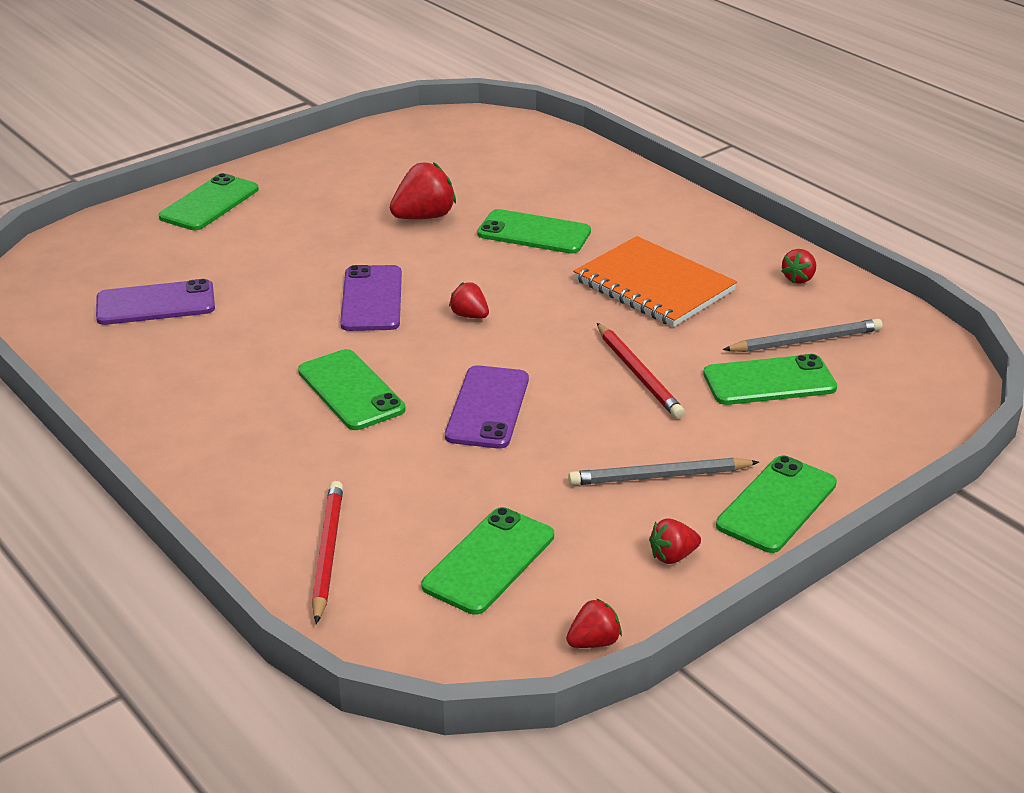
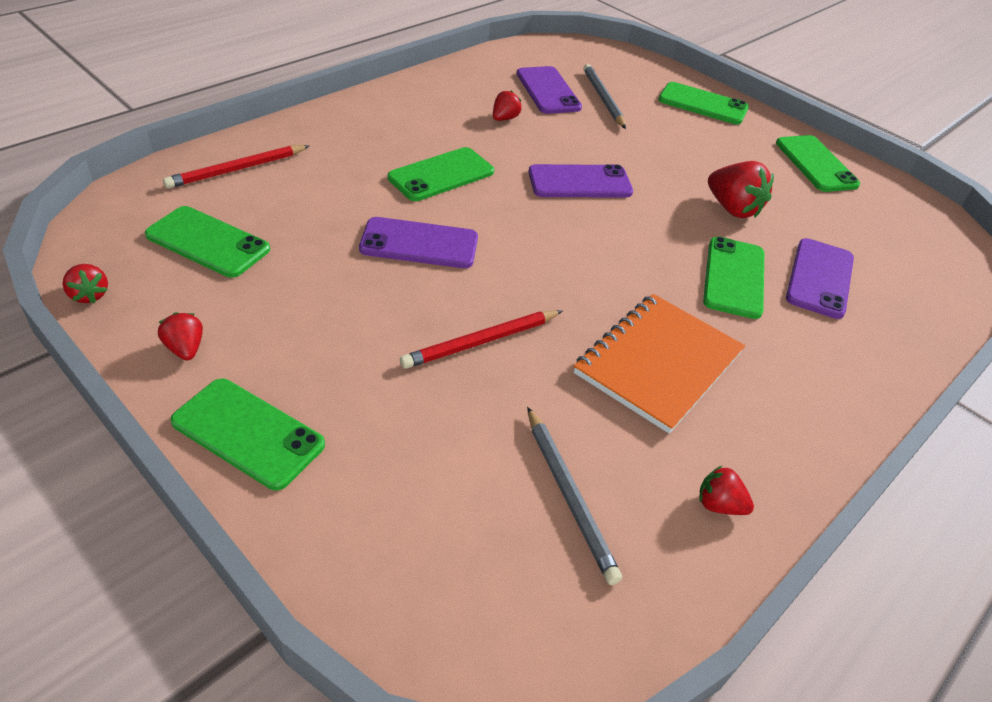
camera: 80 degrees right, 10 degrees up
red pencil [312,481,343,624] -> red pencil turned 150 degrees clockwise [163,145,309,189]
red strawberry [449,282,489,318] -> red strawberry moved to [493,91,522,121]
grey pencil [568,458,759,485] -> grey pencil moved to [584,64,626,129]
green phone [703,354,837,405] -> green phone moved to [776,135,860,192]
none -> purple phone [786,238,854,319]

